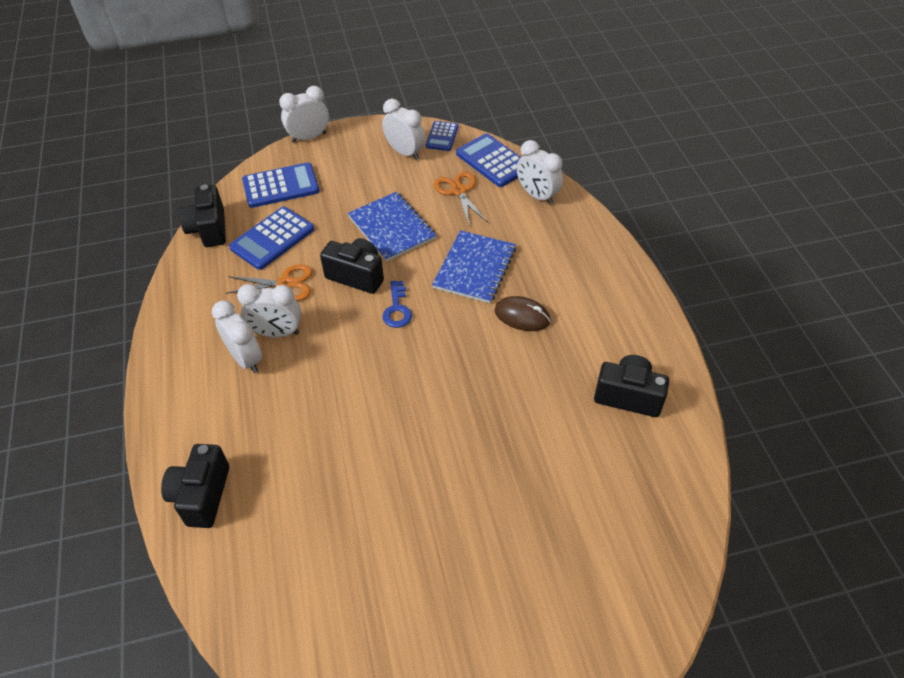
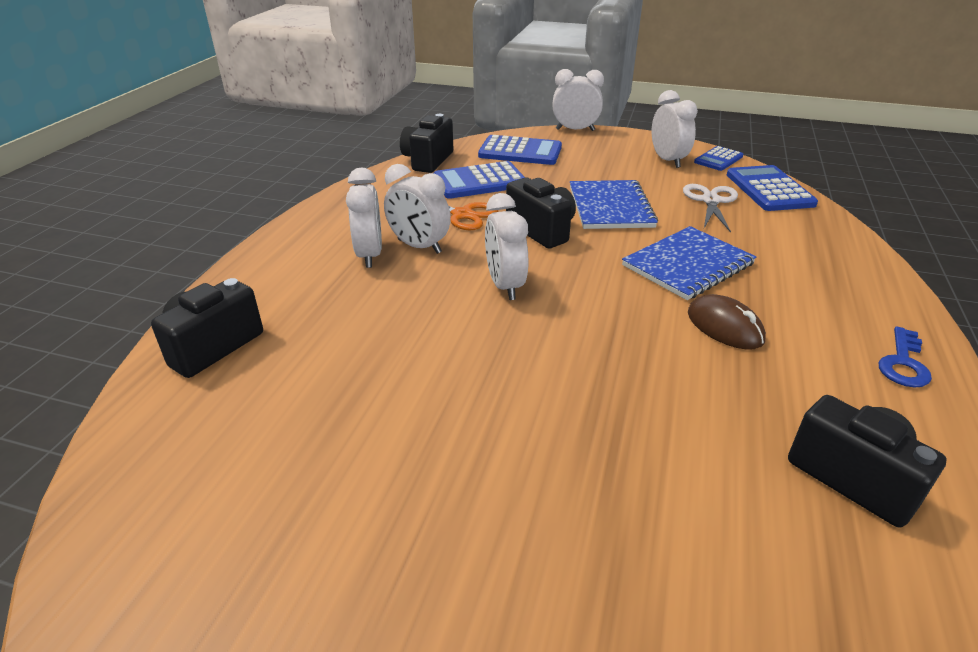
camera: 30 degrees right, 15 degrees down
blue key [383,280,412,328] -> blue key moved to [878,326,932,388]
orange scissors [434,171,488,226] -> white scissors [683,184,738,233]
white clock [517,140,563,205] -> white clock moved to [485,193,528,300]

